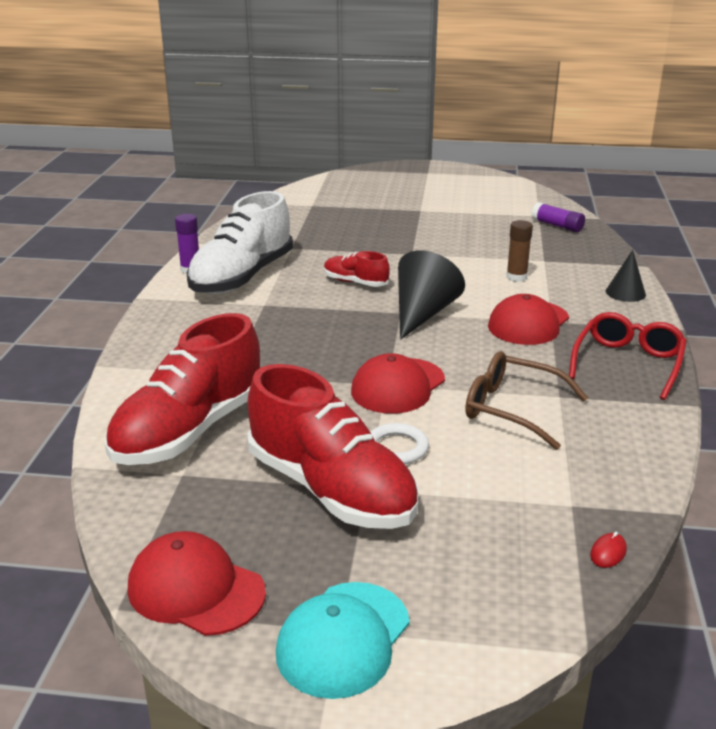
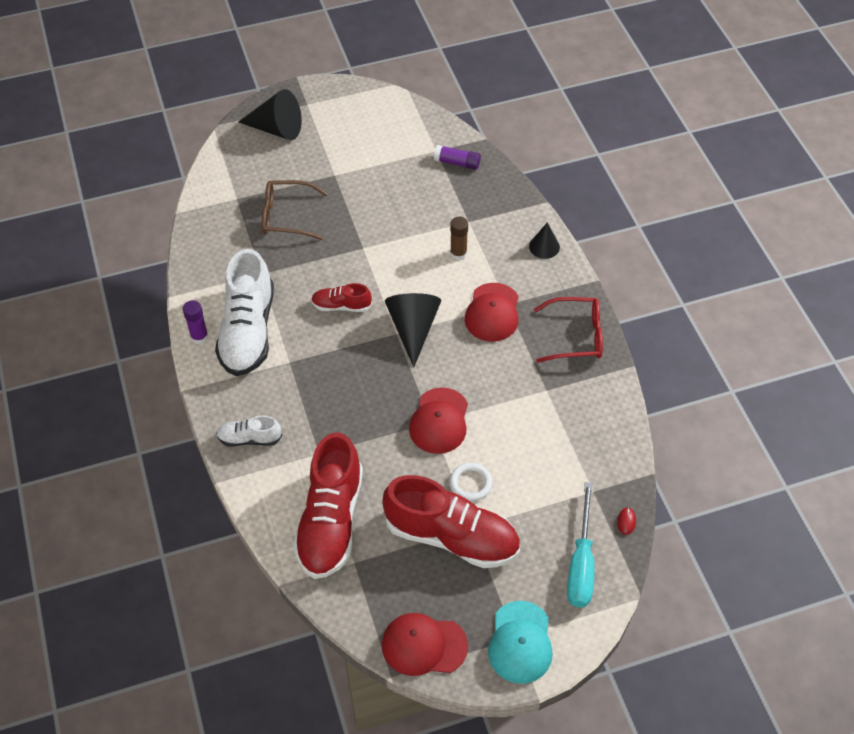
camera: 25 degrees left, 25 degrees up
brown glasses [465,351,588,450] -> brown glasses moved to [262,180,328,240]
red glasses [569,312,687,400] -> red glasses turned 90 degrees clockwise [533,297,603,363]
none -> white shoe [216,415,282,447]
none -> black cone [238,89,302,140]
none -> turquoise screwdriver [567,482,594,608]

